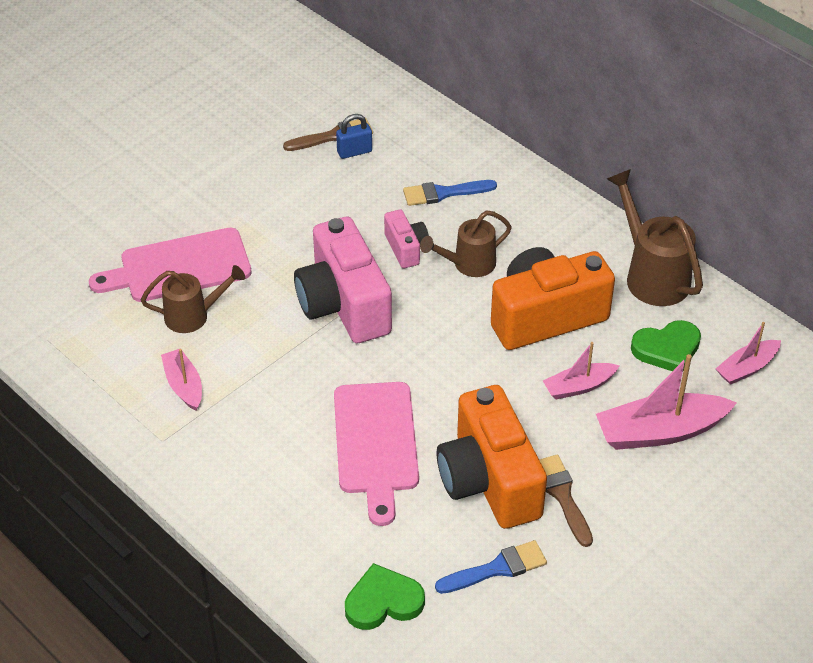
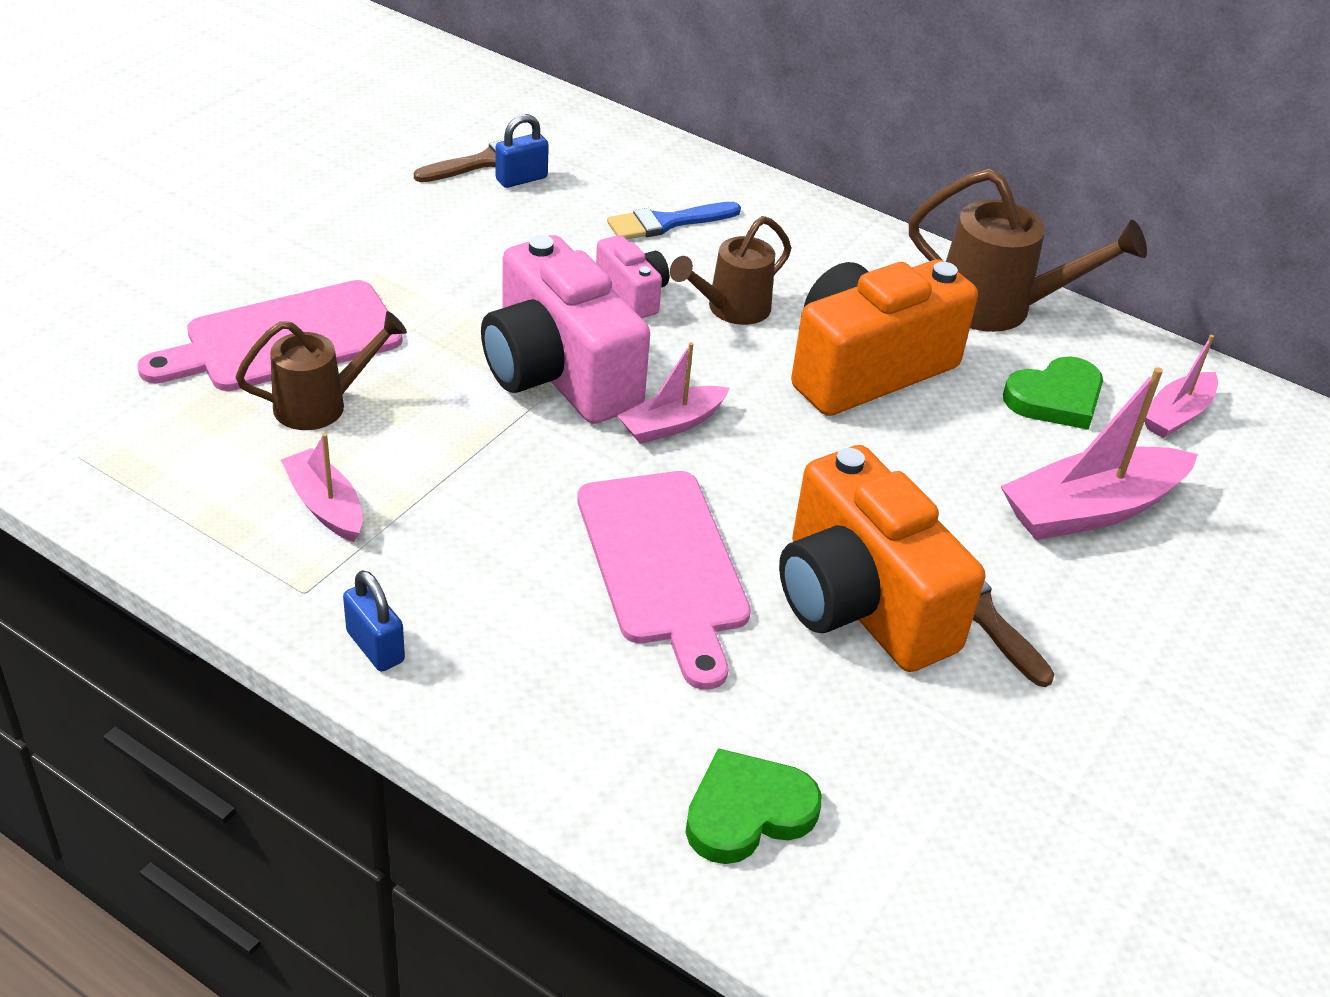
camera: 15 degrees left, 5 degrees down
blue brush [435,540,547,594] -> none
pink boat [543,342,620,399] -> pink boat moved to [617,342,730,444]
brown watering can [607,169,703,306] -> brown watering can turned 150 degrees clockwise [909,169,1147,332]
none -> blue padlock [343,570,405,672]

